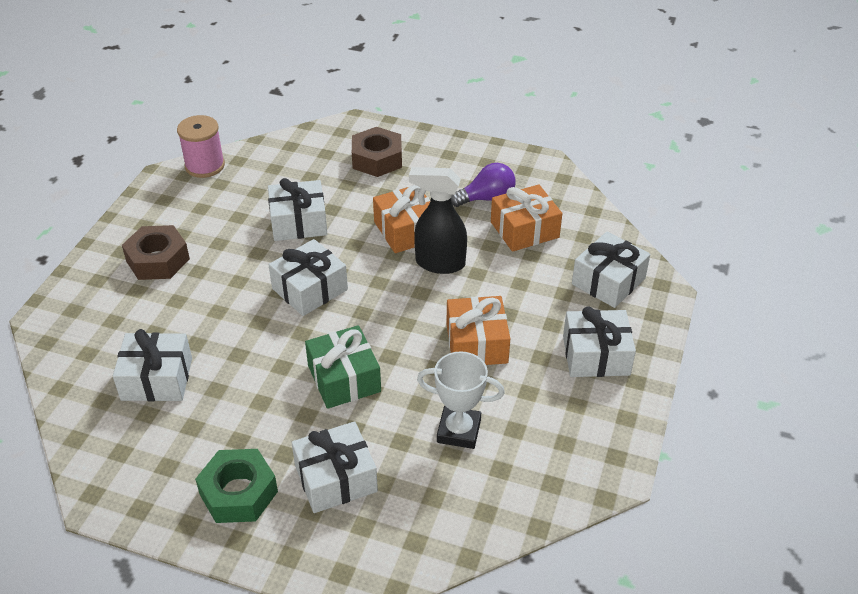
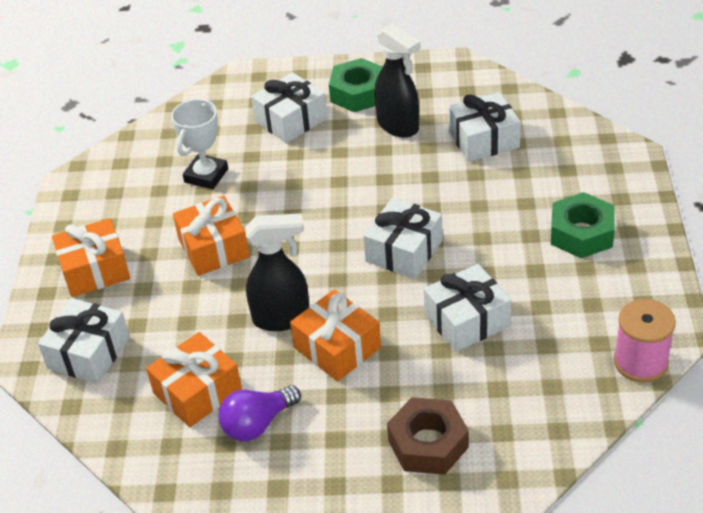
camera: 165 degrees right, 0 degrees up
brown nut [122,225,190,280] -> green nut [551,192,615,258]
green gift [305,325,381,409] -> none
white trophy [417,351,505,449] -> white trophy turned 60 degrees counterclockwise [171,99,228,189]
white gift [563,306,636,377] -> orange gift [52,218,130,297]
none -> black spray bottle [375,23,421,138]

